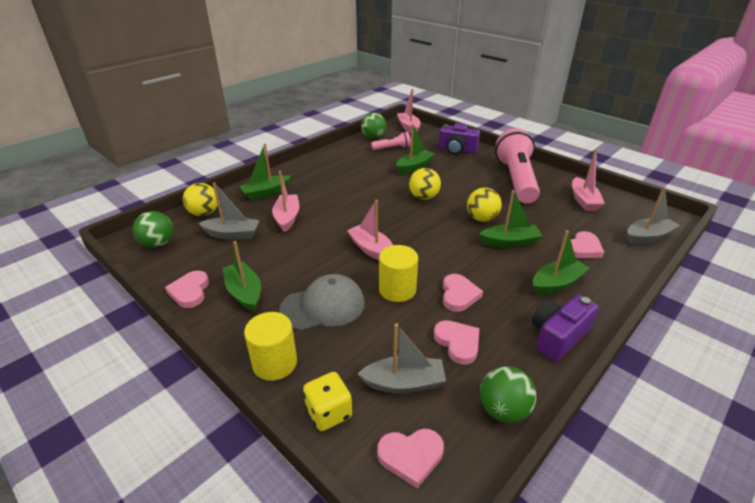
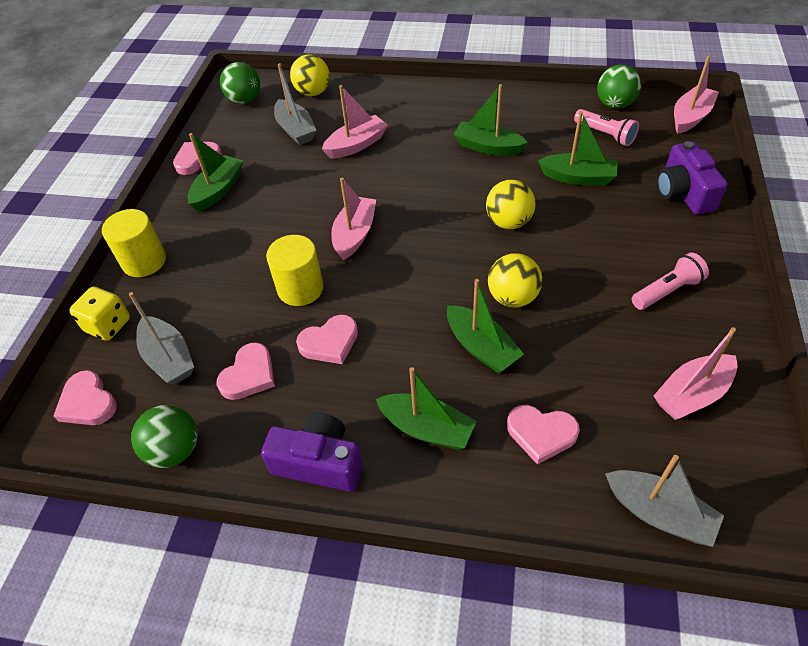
camera: 60 degrees right, 15 degrees up
green boat [239,143,291,200] -> green boat moved to [453,84,528,156]
grey cap [279,274,365,331] -> none
pink flashlight [495,128,540,203] -> pink flashlight [632,253,709,310], size x0.47

